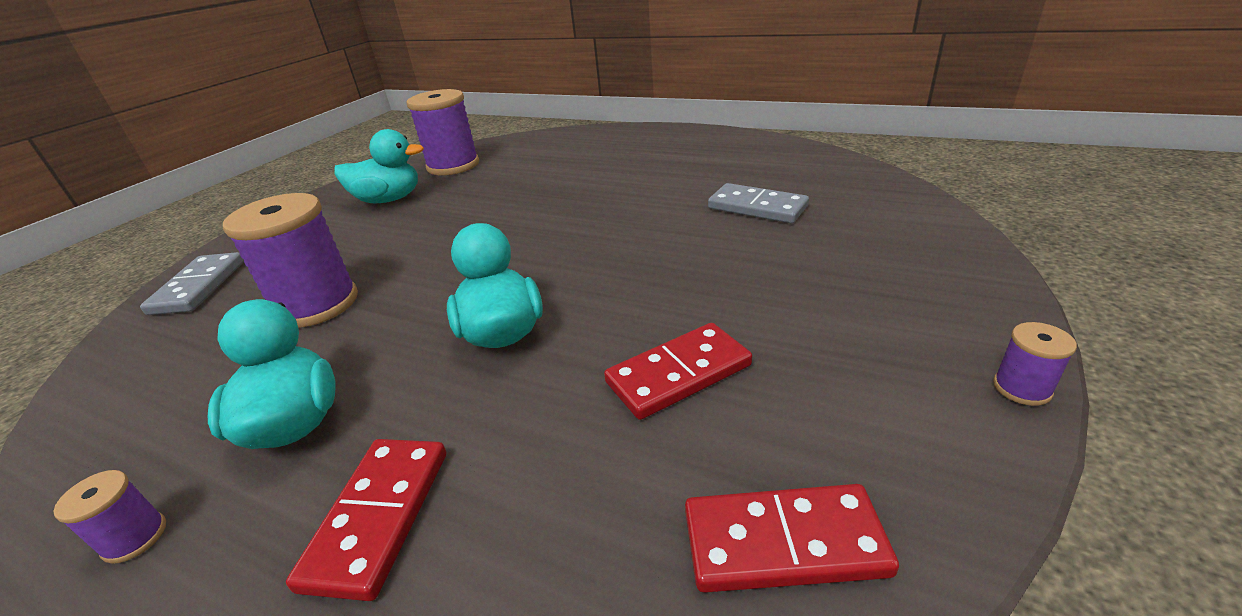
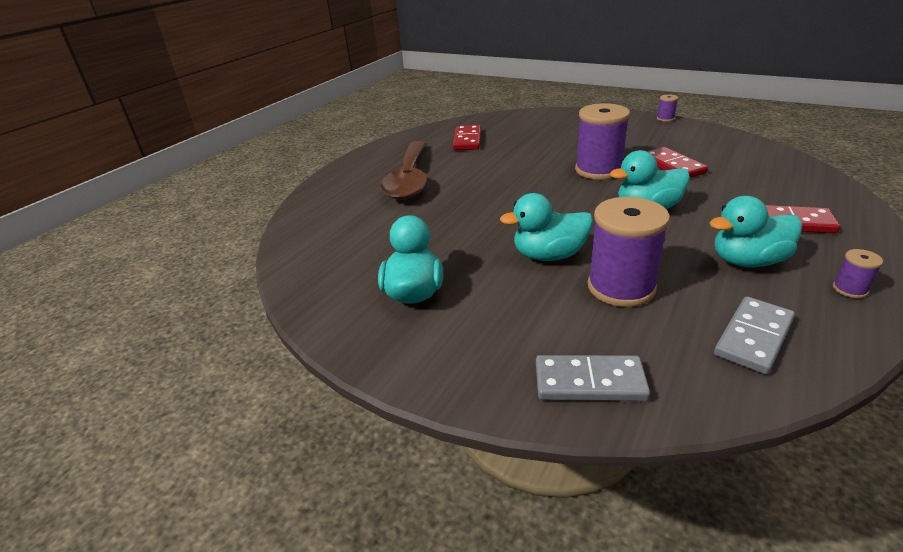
camera: 85 degrees left, 0 degrees up
purple spool [407,89,479,175] -> purple spool moved to [575,103,630,180]
red domino [685,484,899,593] -> red domino moved to [453,125,481,150]
grey domino [708,183,809,223] -> grey domino moved to [714,296,795,374]
none -> brown spoon [380,141,427,200]
none -> turquoise duck [500,193,593,261]

